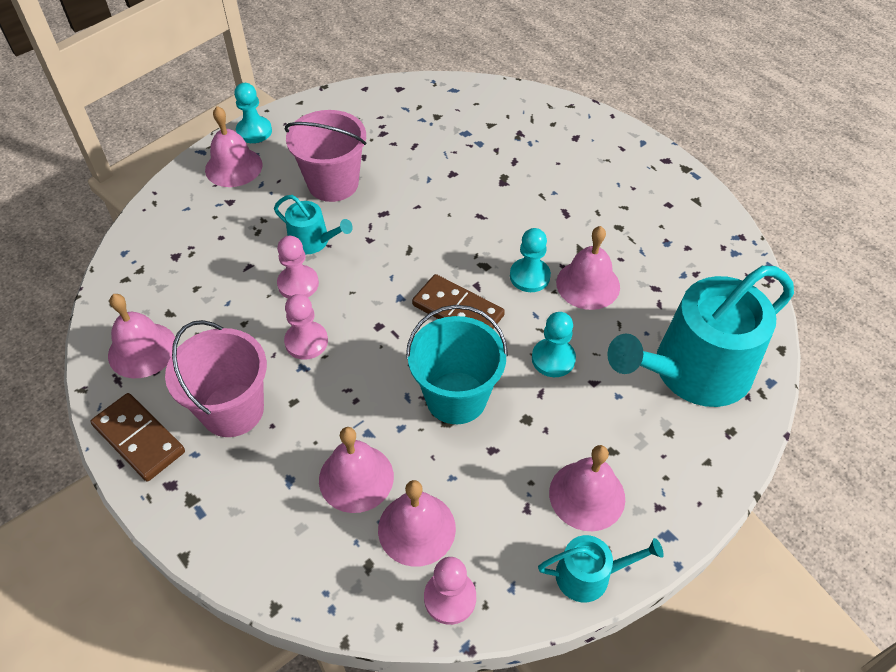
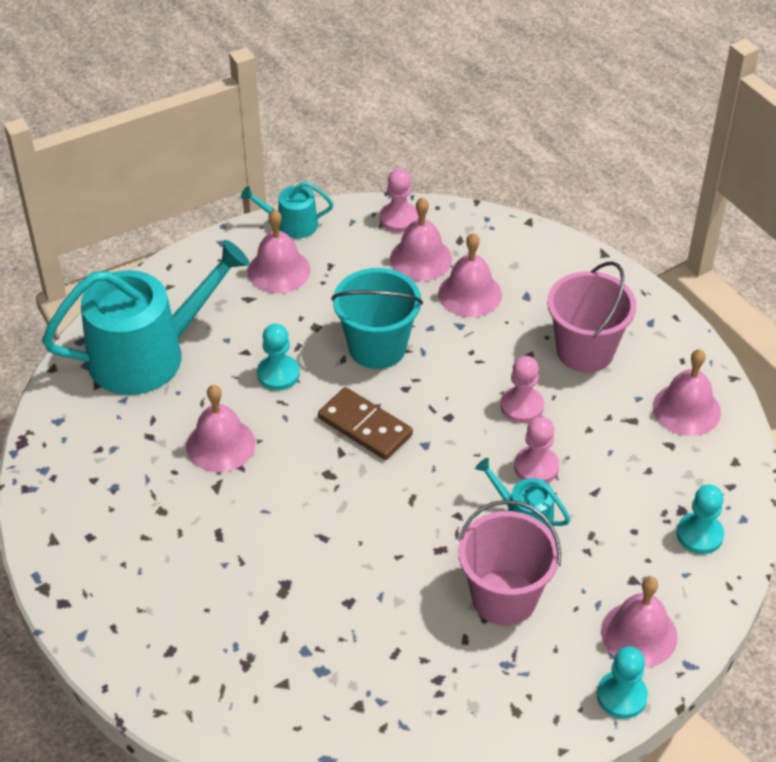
camera: 175 degrees left, 5 degrees down
brown domino [90,393,185,481] -> none
turquoise pawn [510,228,551,292] -> turquoise pawn moved to [677,485,724,554]

